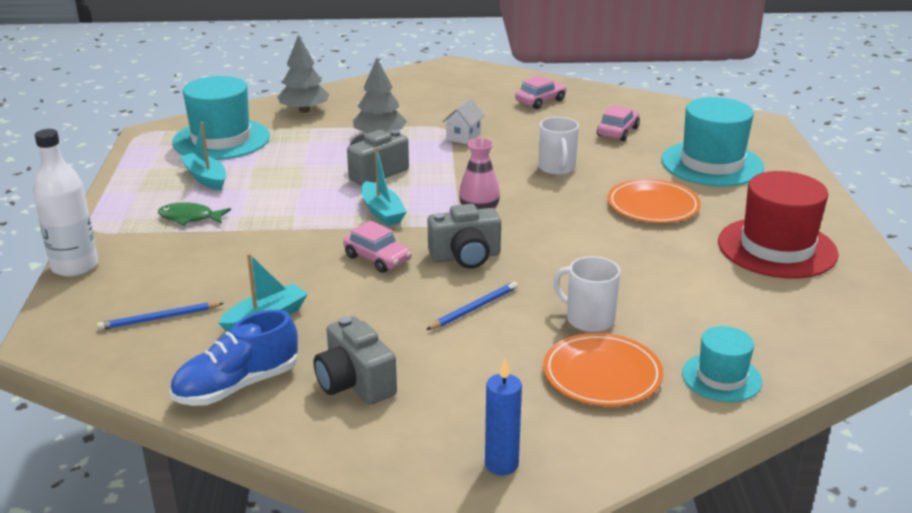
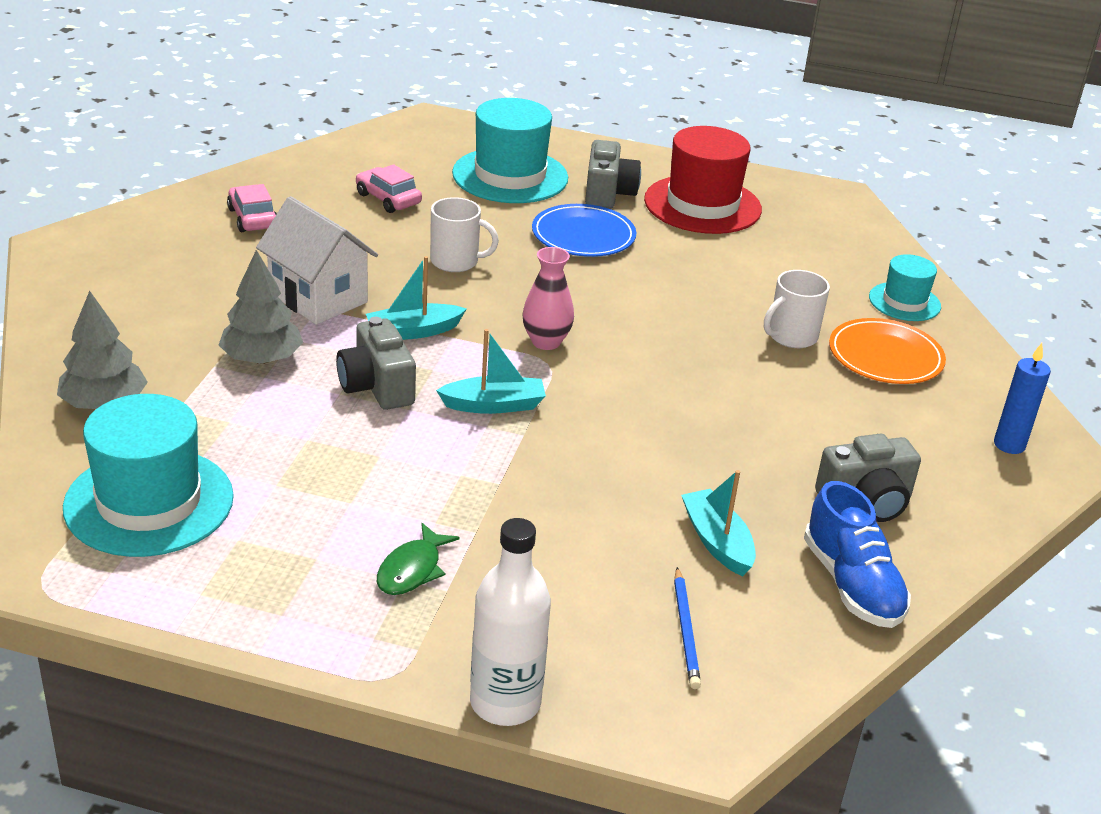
camera: 75 degrees left, 5 degrees up
turquoise boat [180,122,226,190] -> turquoise boat moved to [366,256,467,340]
pink car [343,221,412,273] -> none
blue pencil [426,282,518,330] -> none
grey camera [428,204,501,269] -> grey camera moved to [585,140,641,209]
white house [442,98,485,144] -> white house [256,196,378,325], size x1.88
orange plate [608,179,701,223] -> blue plate [532,204,636,257]

